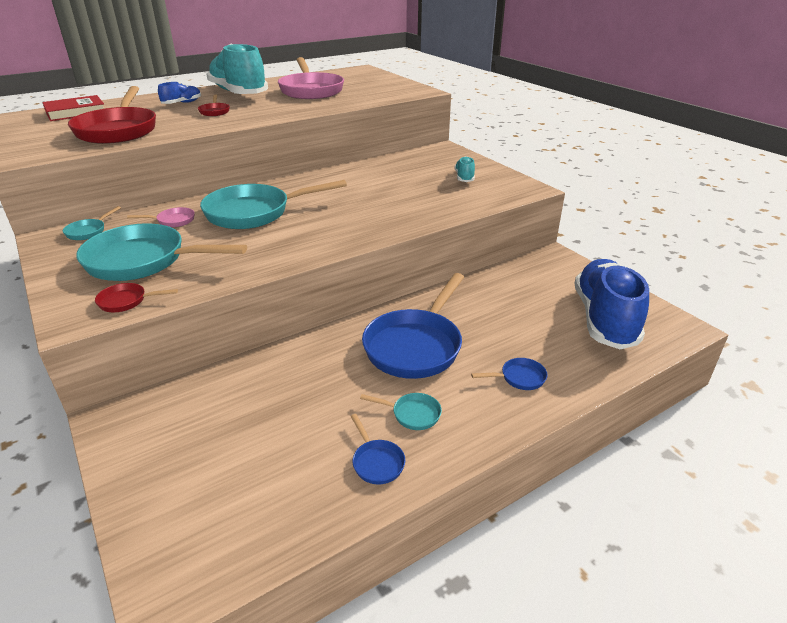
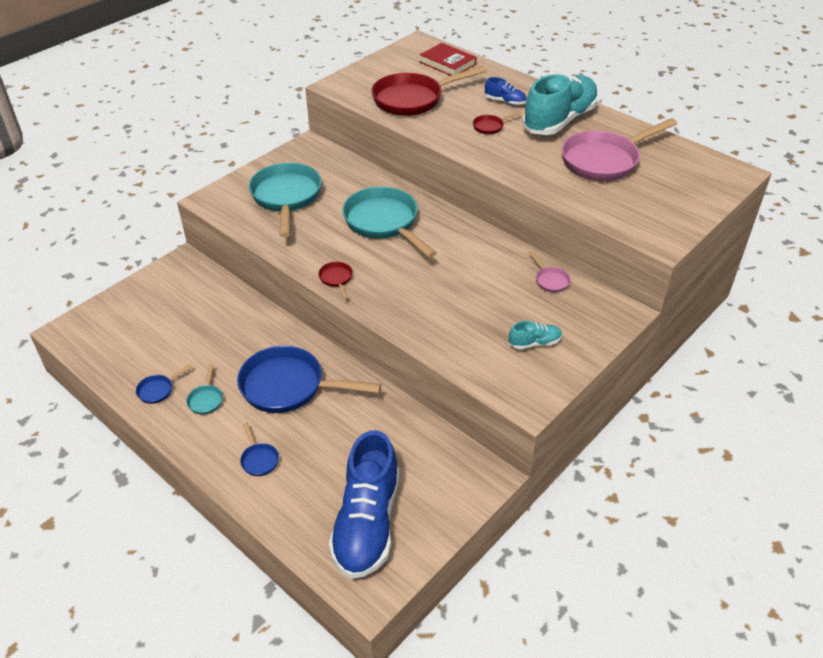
camera: 75 degrees right, 10 degrees up
turquoise pan [63,206,121,240] -> none
red pan [95,283,178,312] -> red pan moved to [318,262,353,299]
pink pan [127,207,195,227] -> pink pan moved to [529,251,571,292]
blue shoe [575,259,649,349] -> blue shoe turned 105 degrees clockwise [329,430,399,579]

